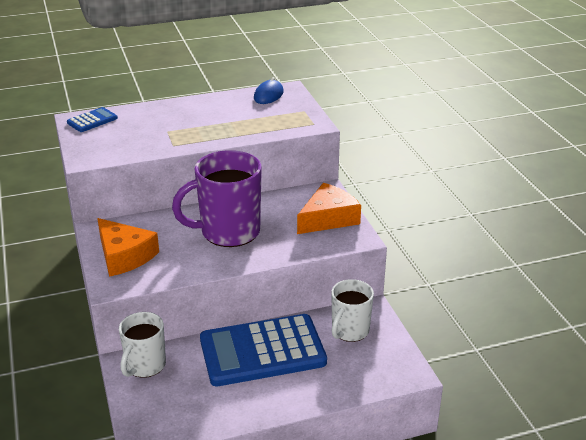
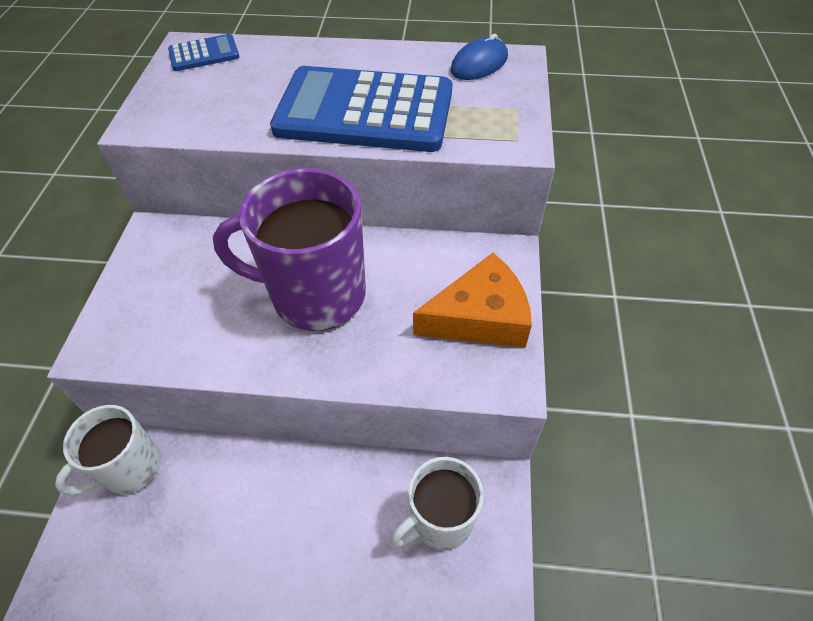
camera: 25 degrees right, 20 degrees up
orange cheese [97,218,159,277] -> none
blue calculator [200,314,327,386] -> blue calculator moved to [270,66,452,152]

